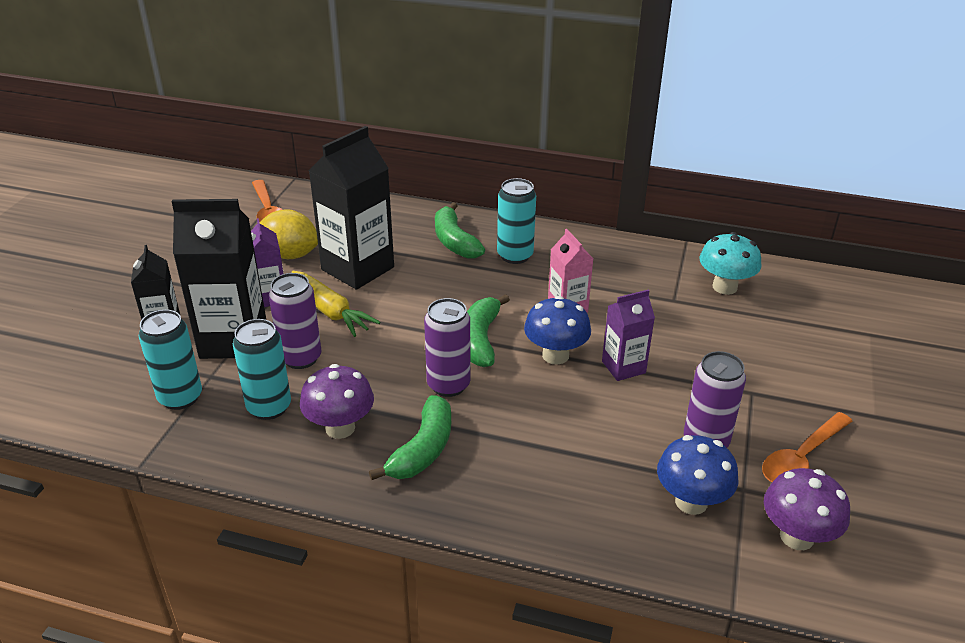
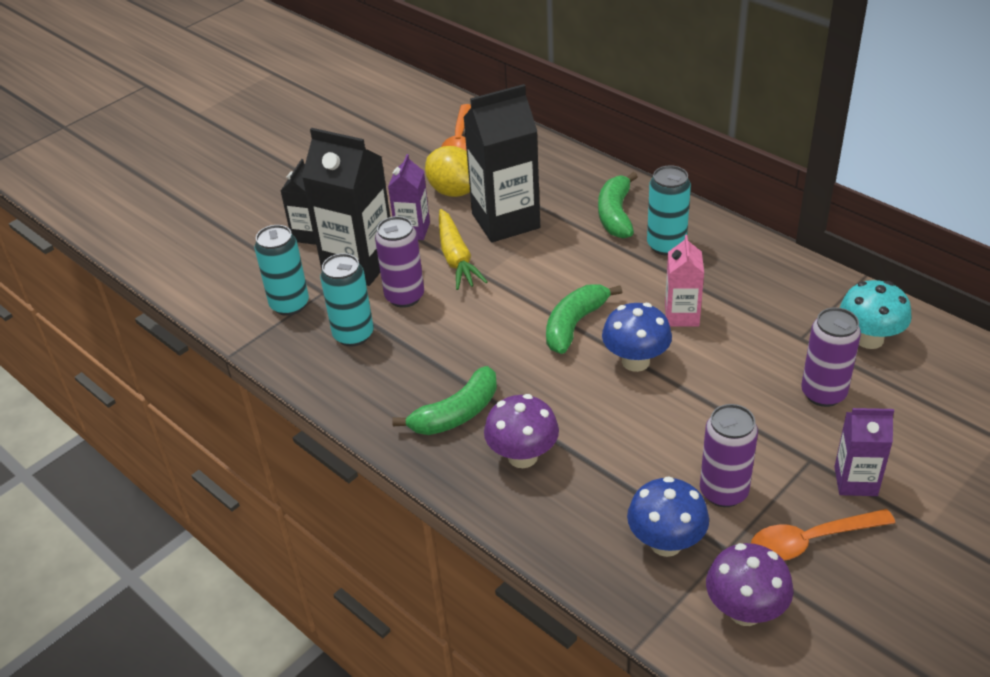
camera: 30 degrees right, 5 degrees up
purple mushroom [300,364,374,439] -> purple mushroom moved to [484,394,559,468]
purple can [424,298,470,397] -> purple can moved to [801,307,861,407]
purple carton [602,290,655,381] -> purple carton moved to [834,408,894,496]

